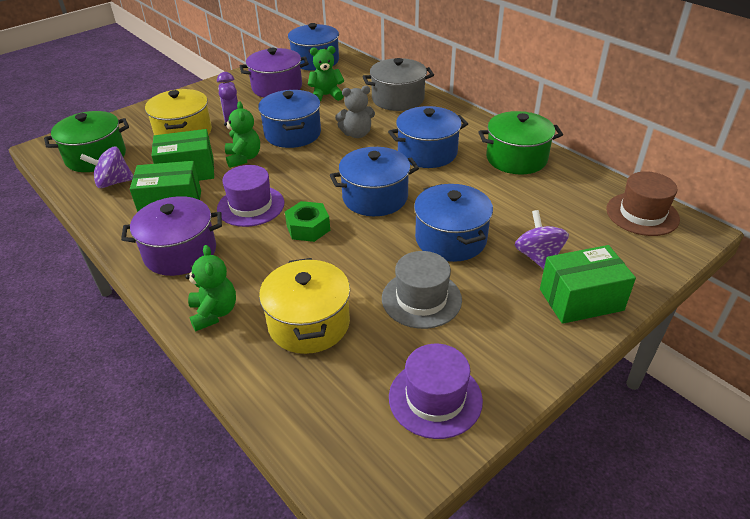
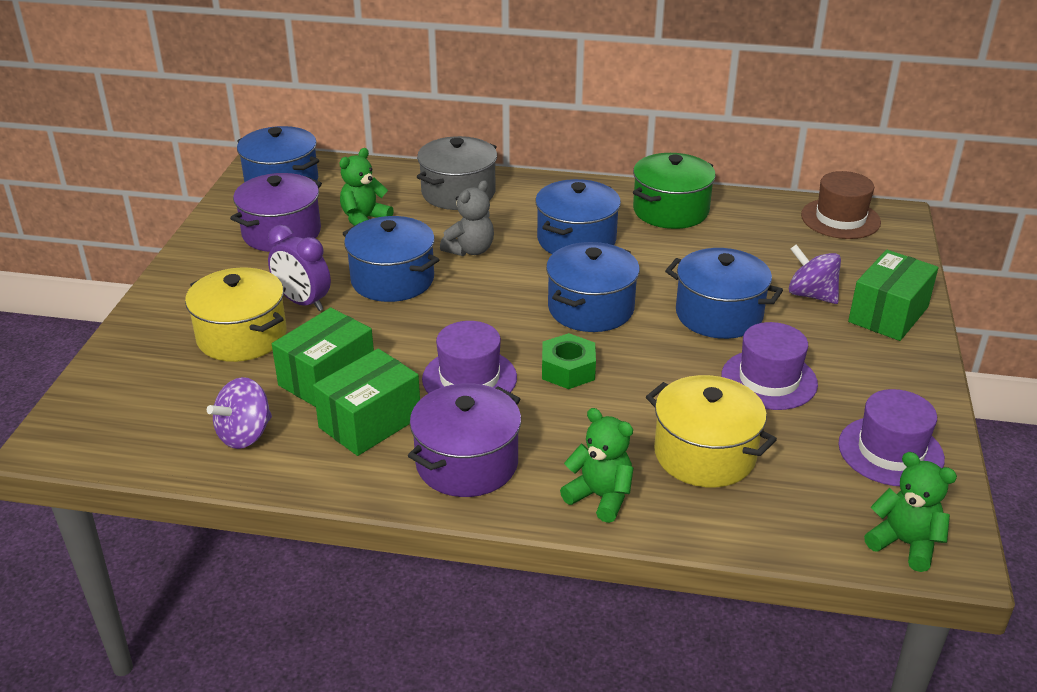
camera: 40 degrees left, 5 degrees down
green pot [44,111,129,172] -> none
green teddy bear [224,101,260,168] -> green teddy bear moved to [864,452,957,572]
grey hat [382,251,462,329] -> purple hat [721,322,818,410]

